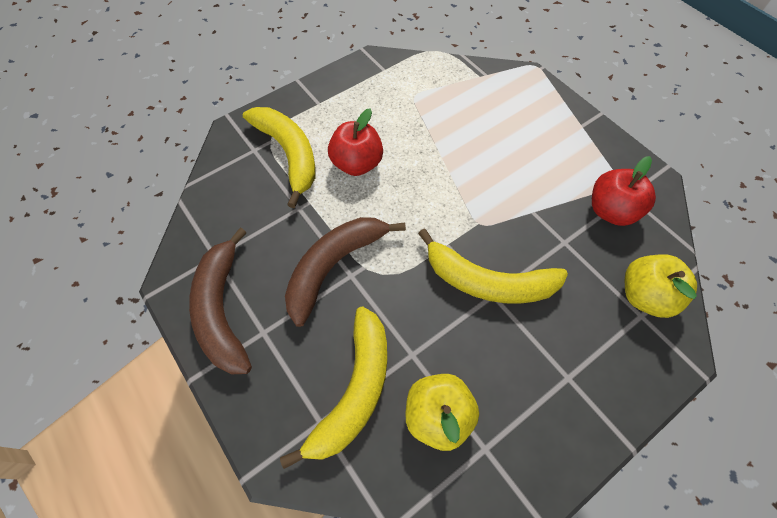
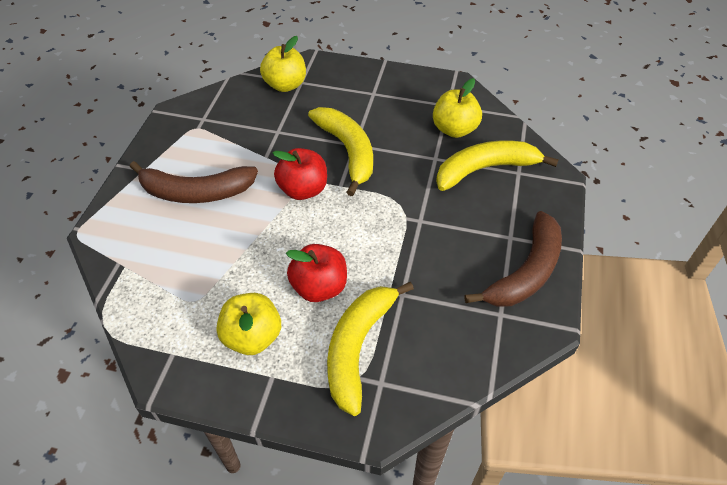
camera: 130 degrees left, 10 degrees down
brown banana [285,217,406,327] -> brown banana moved to [130,161,258,203]
red apple [592,156,656,226] -> red apple moved to [273,148,327,200]
none -> yellow apple [217,293,281,355]

